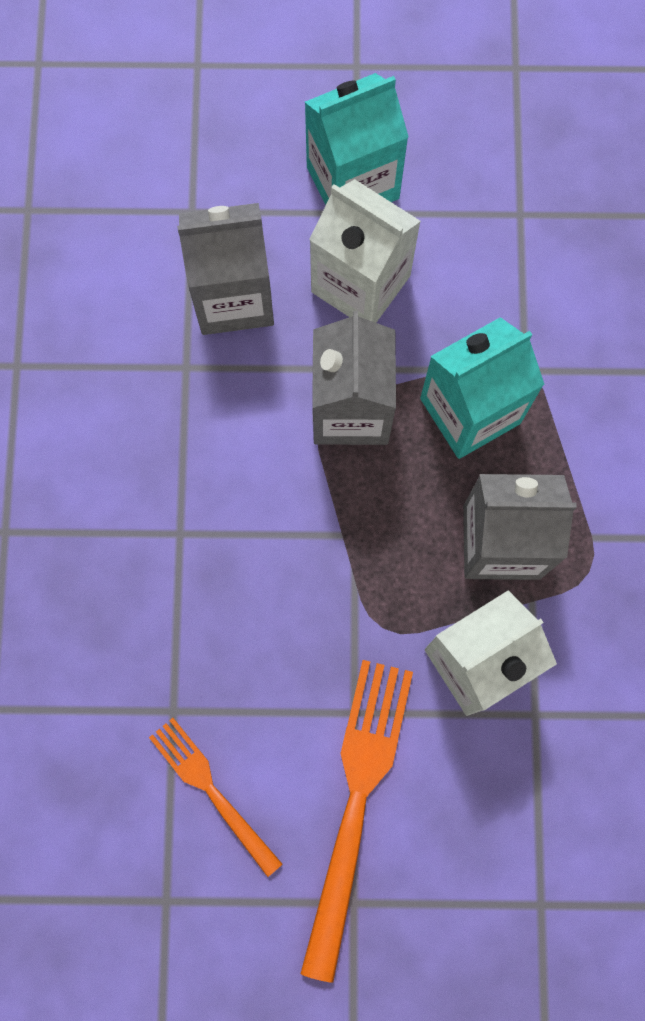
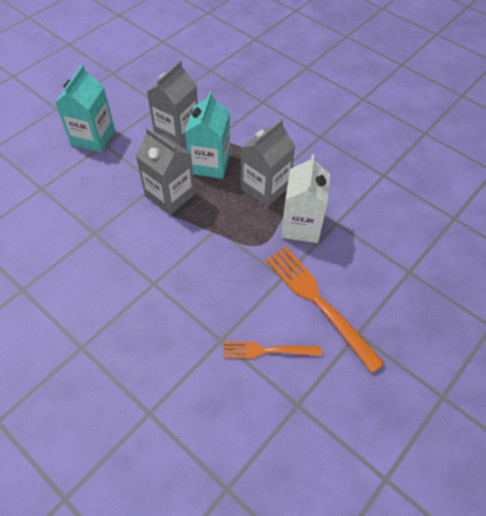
camera: 50 degrees left, 20 degrees down
grey carton [177,203,274,335] -> grey carton moved to [147,61,198,147]
white carton [309,179,421,323] -> none

